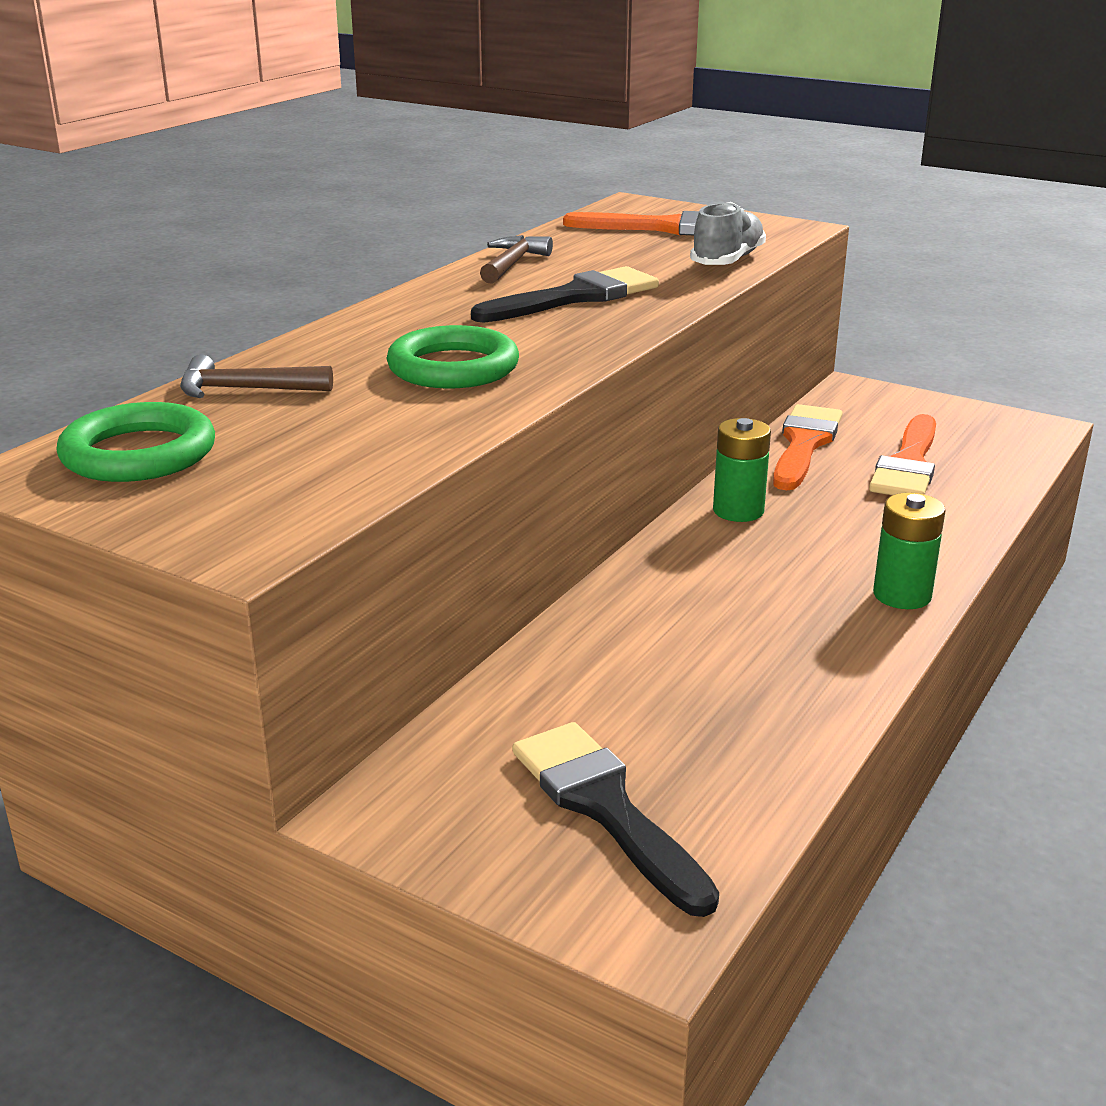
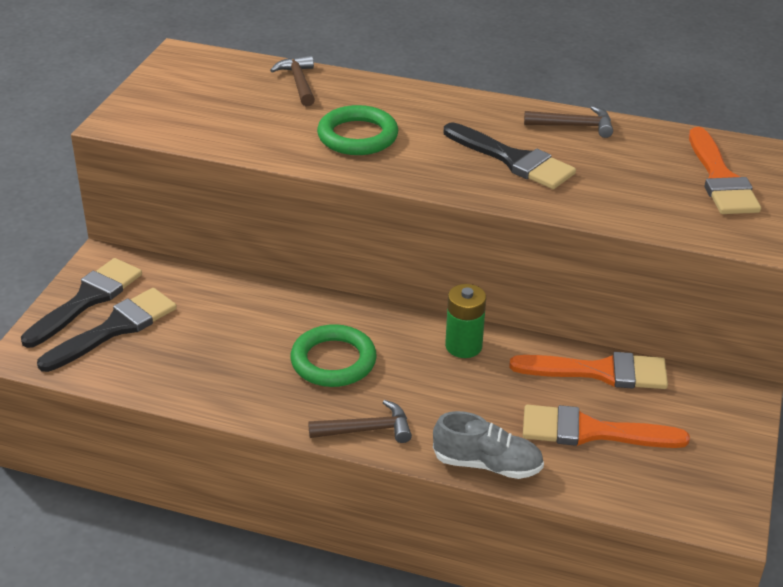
camera: 75 degrees right, 10 degrees up
green ring [56,402,215,482] -> green ring moved to [290,324,377,387]
grey shoe [690,202,766,265] -> grey shoe moved to [433,411,544,479]
green battery [873,493,945,609] -> brown hammer [308,400,412,443]
none -> black brush [21,258,142,348]

